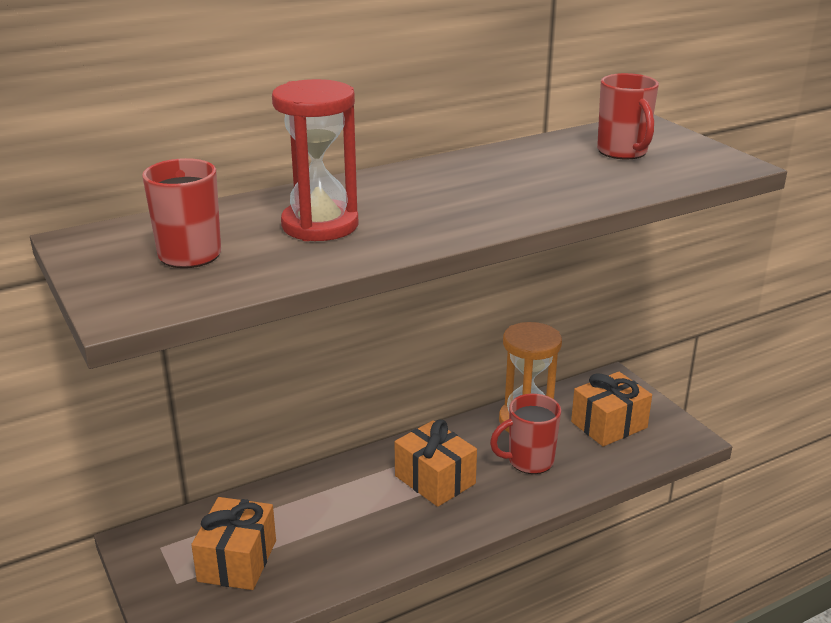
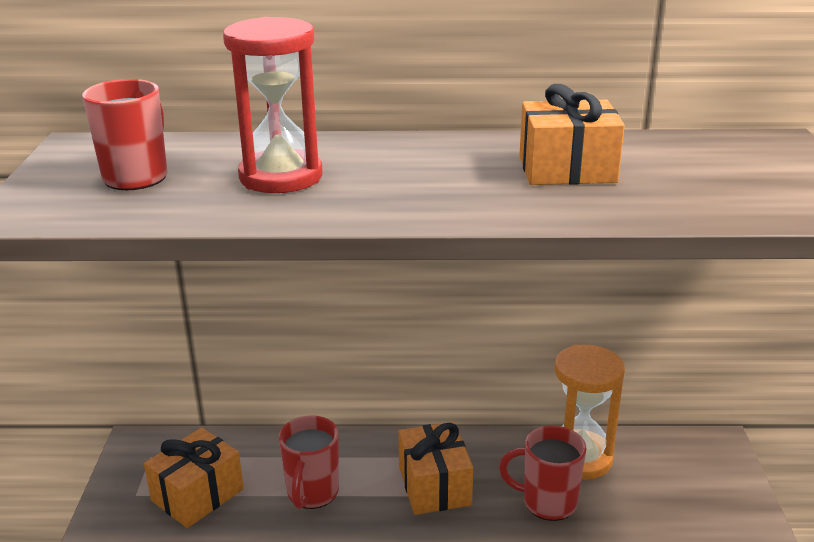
camera: 30 degrees right, 0 degrees up
orange gift [571,372,652,447] -> orange gift moved to [519,84,625,185]
red mug [597,73,659,160] -> red mug moved to [279,415,339,509]

